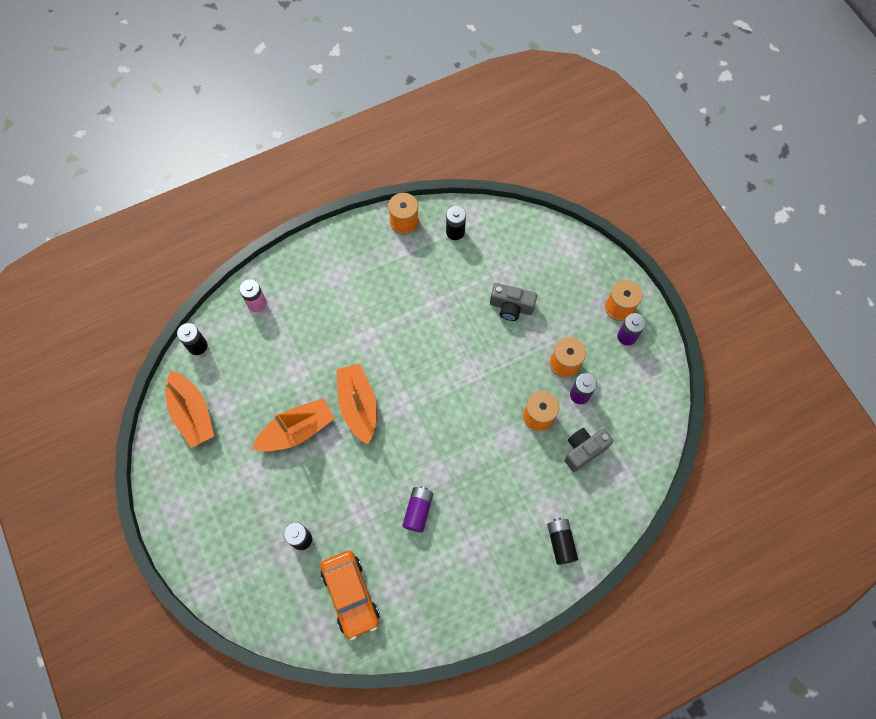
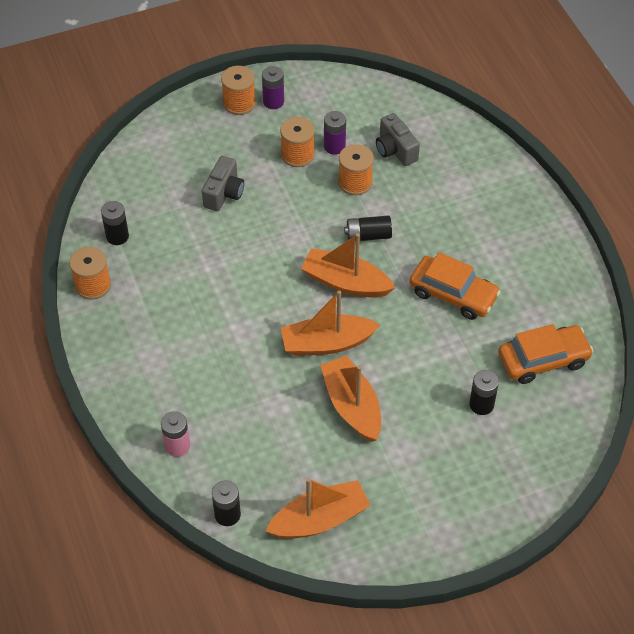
camera: 85 degrees left, 15 degrees down
purple battery [402,486,433,532] -> orange car [409,252,501,320]
black battery [547,518,578,565] -> black battery moved to [344,216,392,241]
none -> orange boat [301,233,396,297]

